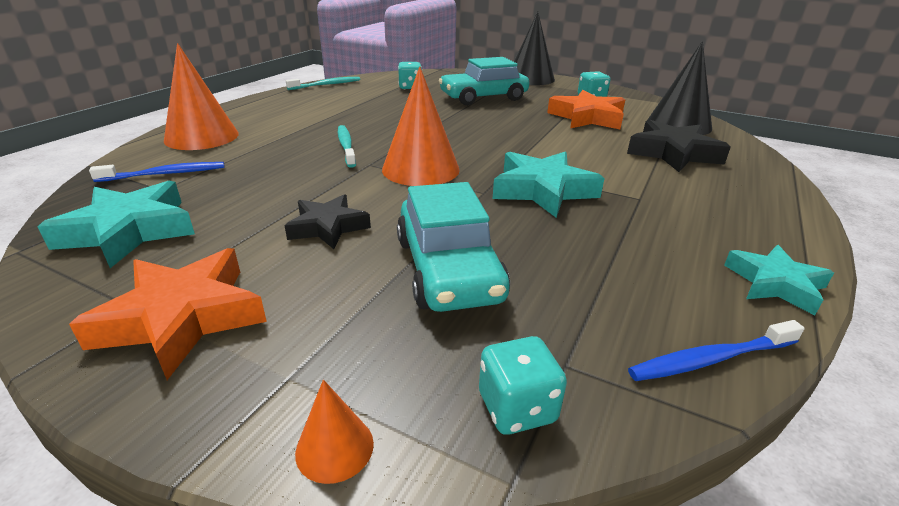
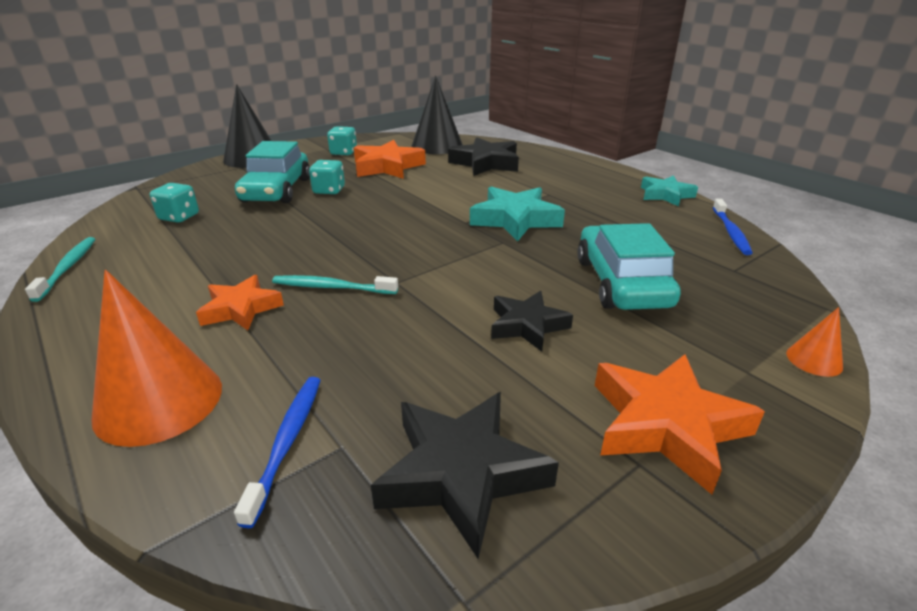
camera: 65 degrees left, 0 degrees up
turquoise star [37,181,195,268] -> black star [371,392,559,559]
orange cone [382,67,460,186] -> none
turquoise car [397,182,510,312] -> turquoise car turned 105 degrees counterclockwise [577,223,681,310]
turquoise dice [479,336,567,435] -> turquoise dice moved to [309,160,345,194]
none -> orange star [196,275,284,330]

